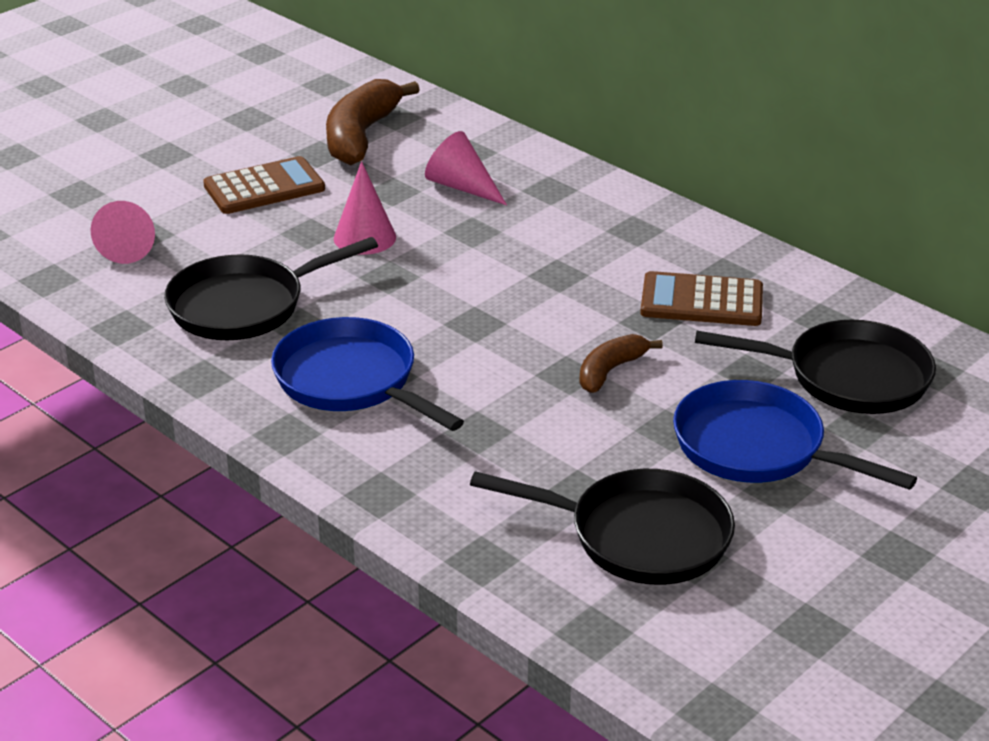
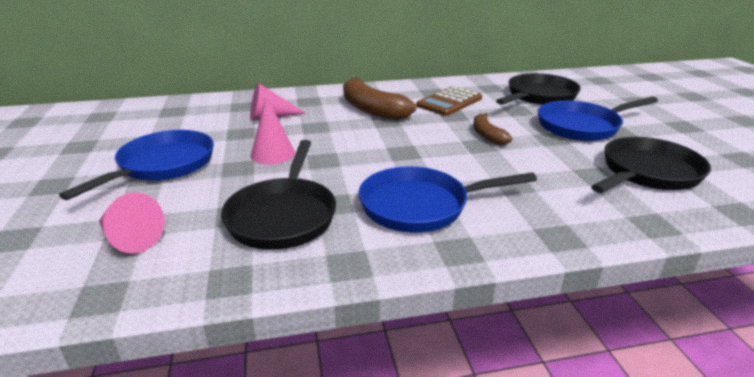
camera: 55 degrees left, 5 degrees down
brown calculator [203,156,325,214] -> blue pan [59,130,214,200]
brown banana [326,79,420,165] -> brown banana moved to [343,77,416,120]

